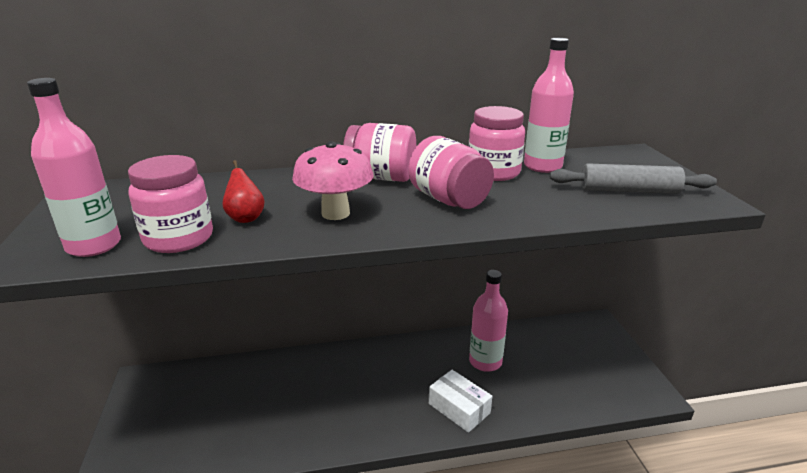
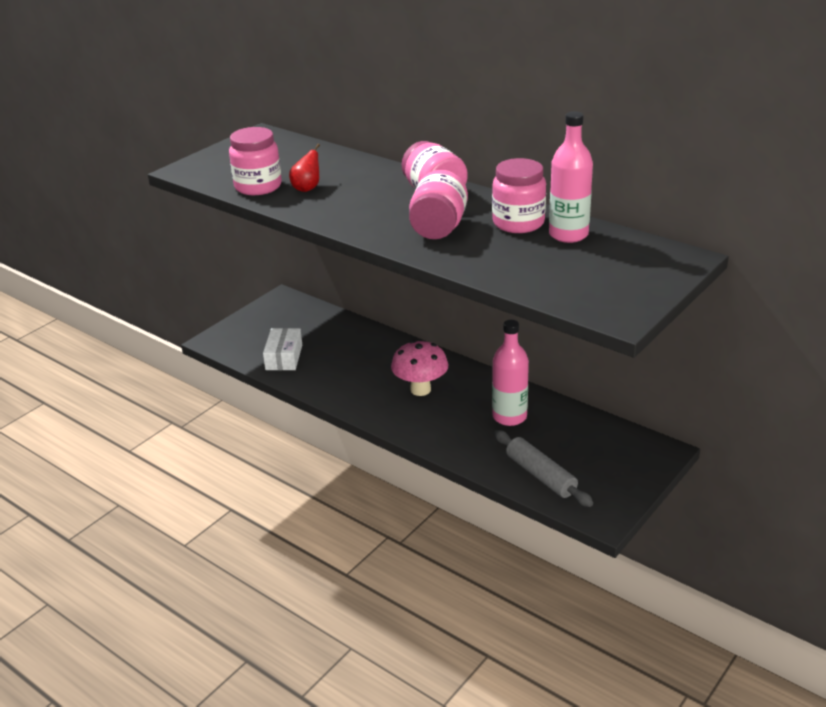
camera: 50 degrees right, 5 degrees up
pink bottle [27,78,121,257] -> none
pink mushroom [292,141,374,220] -> pink mushroom moved to [391,340,449,396]
white box [429,370,492,433] -> white box moved to [263,328,302,370]
grey rolling pin [550,163,717,194] -> grey rolling pin moved to [494,430,593,507]

